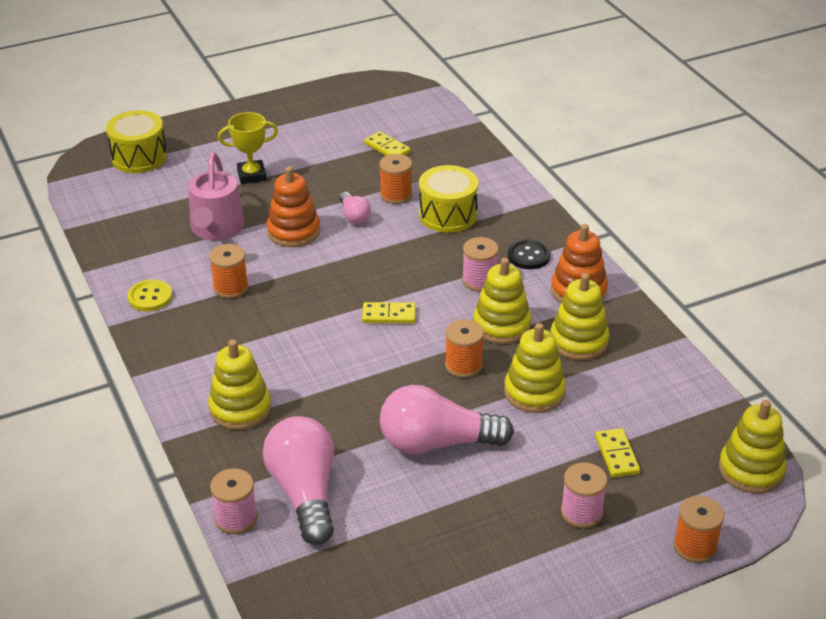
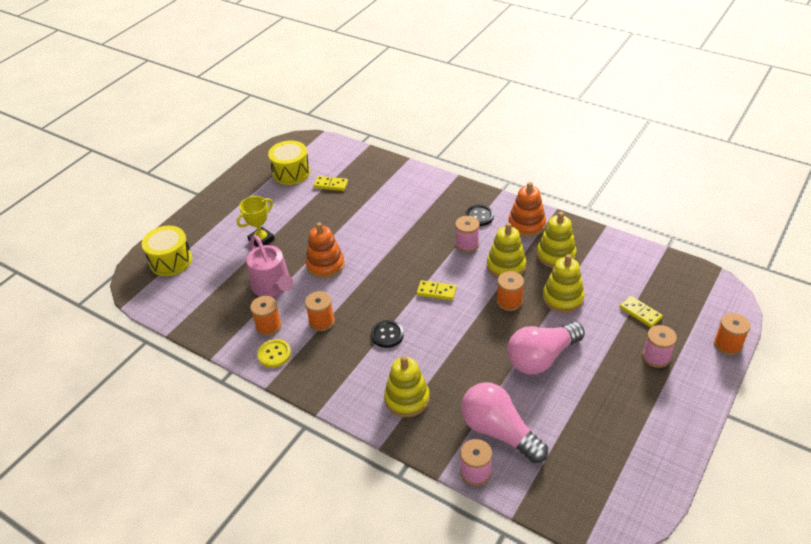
camera: 30 degrees left, 5 degrees up
pink light bulb [339,192,371,224] -> none
yellow domino [362,302,416,323] -> yellow domino turned 45 degrees clockwise [417,280,456,300]
orange spool [379,154,412,204] -> orange spool moved to [250,296,282,336]
yellow drum [419,165,478,233] -> yellow drum moved to [268,140,310,185]
yellow stacking toy [719,400,787,494] -> none
none -> black button [371,320,404,348]

